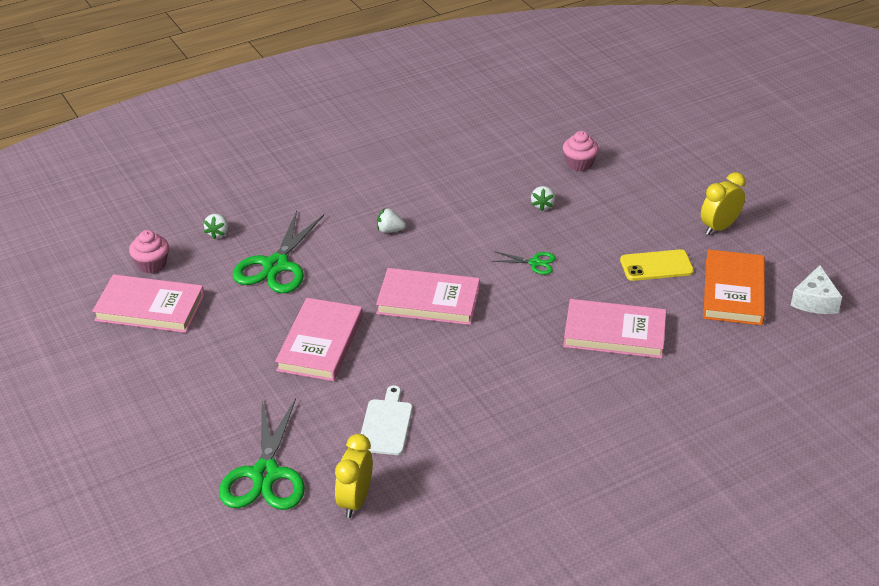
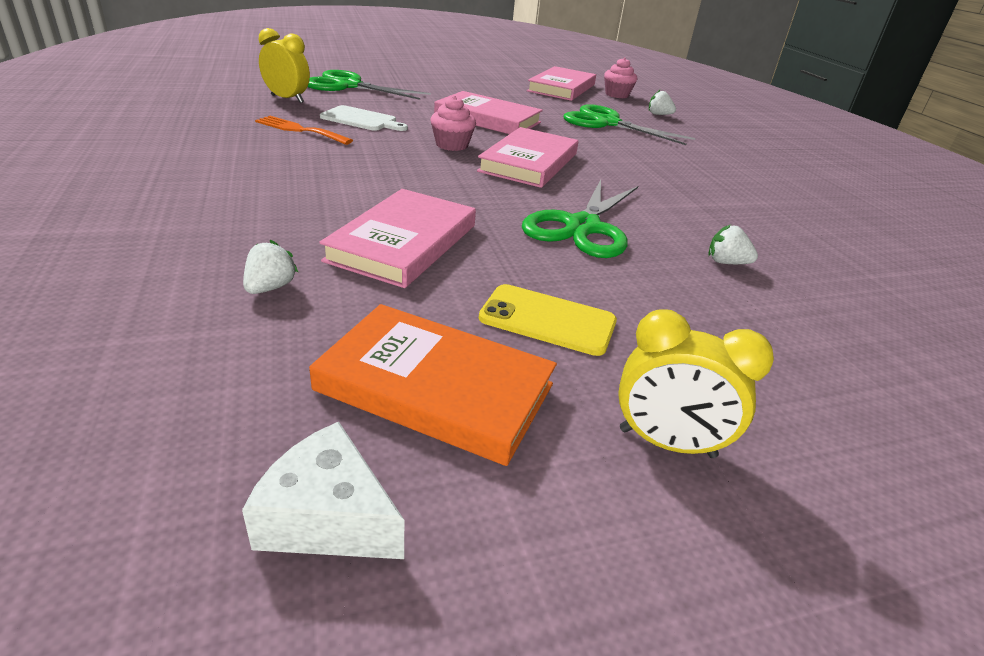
camera: 100 degrees right, 5 degrees down
white strawberry [377,208,406,233] -> white strawberry moved to [243,240,298,294]
green scissors [492,251,556,275] -> green scissors [522,179,638,258], size x2.08
pink cupcake [563,131,599,171] -> pink cupcake moved to [430,95,476,151]
yellow phone [620,249,694,281] -> yellow phone turned 75 degrees counterclockwise [479,284,617,356]
yellow clock [701,172,746,235] -> yellow clock turned 135 degrees clockwise [618,309,774,458]
none -> orange fork [255,116,353,145]

